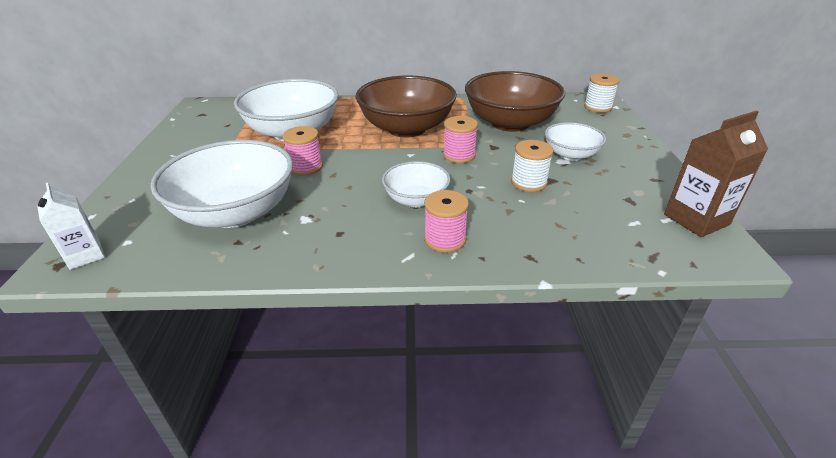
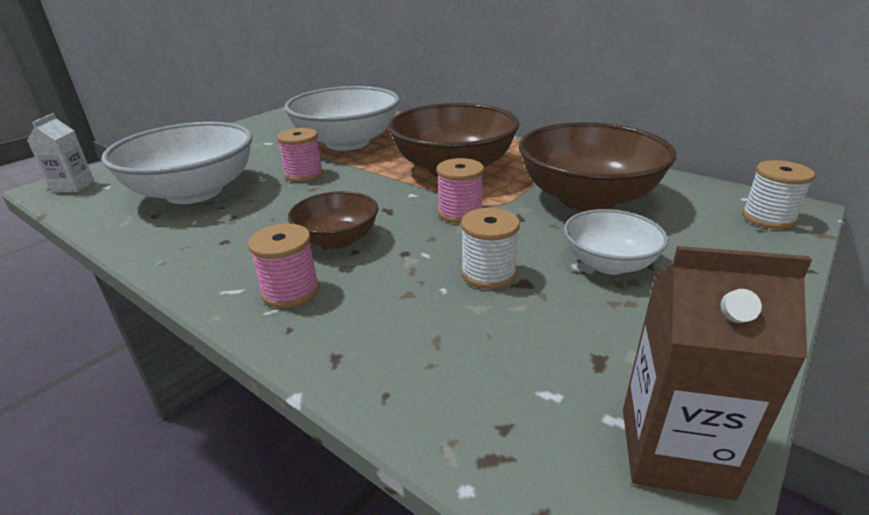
camera: 40 degrees right, 5 degrees down
white bowl [382,161,450,207] -> brown bowl [288,191,378,249]

